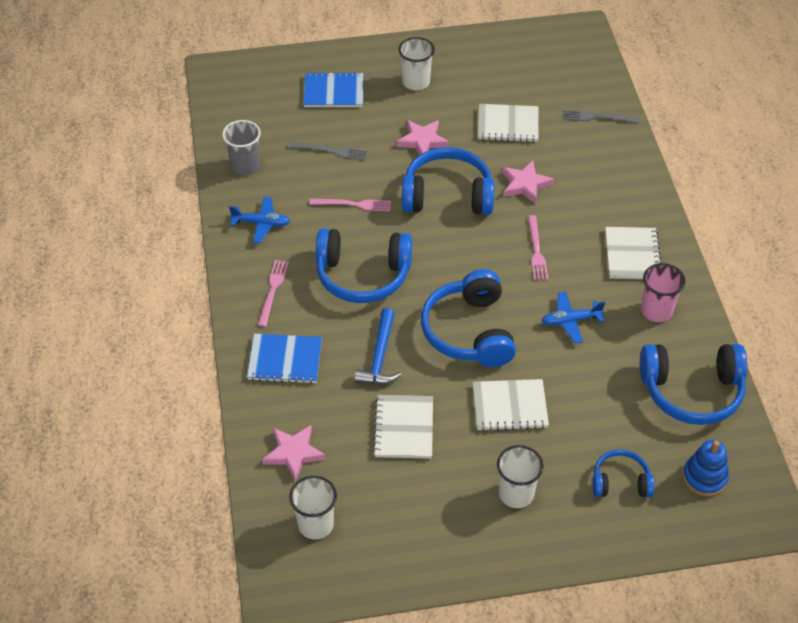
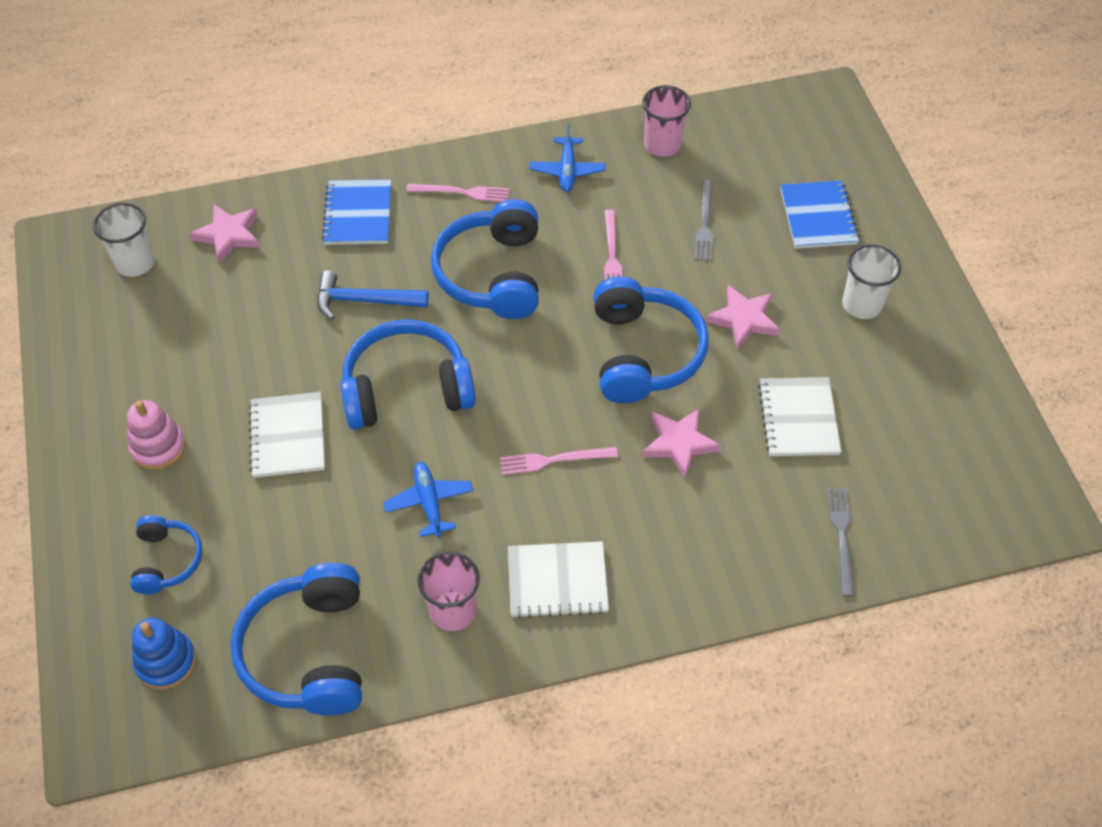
camera: 85 degrees right, 5 degrees up
grey cup [222,120,261,175] -> pink cup [642,85,691,157]
white notebook [373,395,433,459] -> none
white cup [497,445,544,508] -> pink stacking toy [127,400,186,470]

